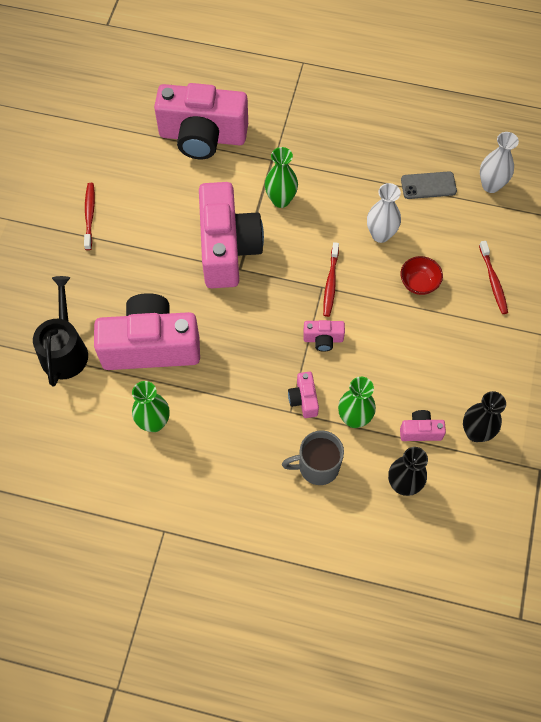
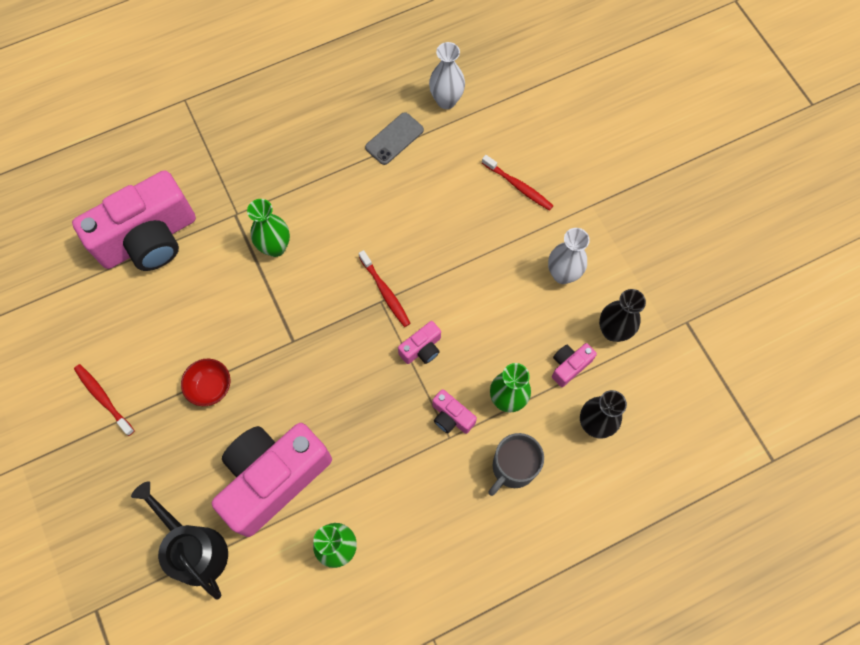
camera: 40 degrees left, 5 degrees up
pink camera [199,182,264,288] -> none
white vase [367,183,401,243] -> white vase moved to [548,228,590,284]
red bowl [401,256,443,295] -> red bowl moved to [181,359,230,406]

